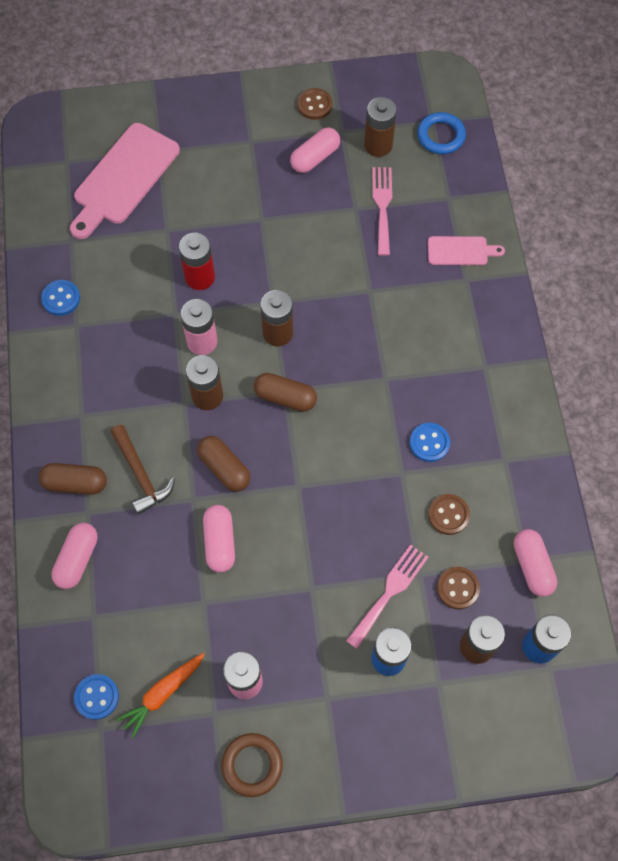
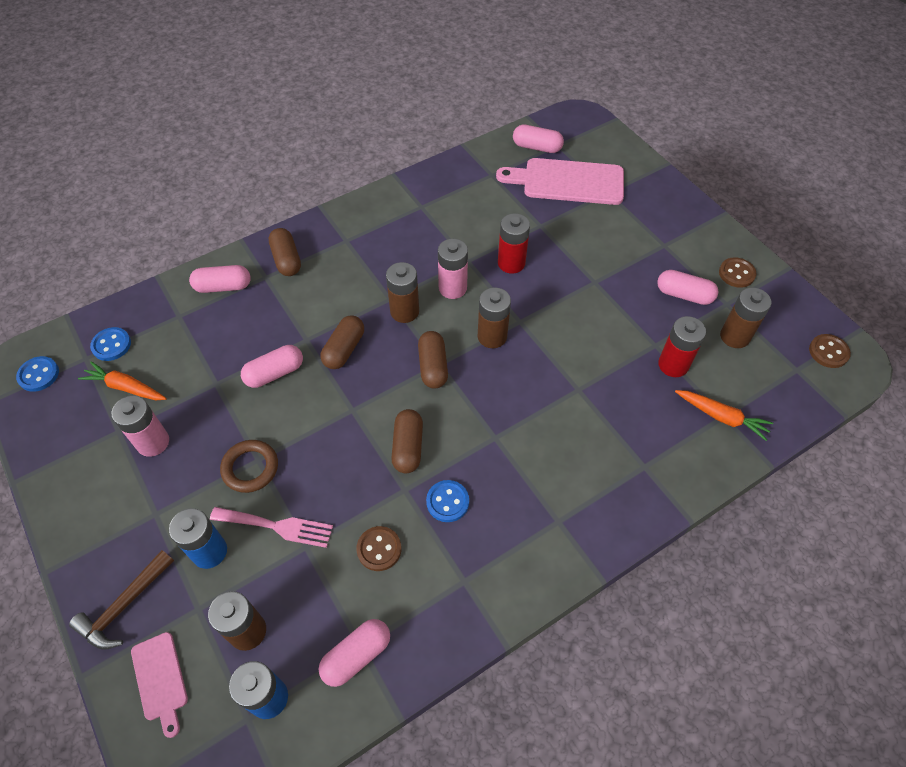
camera: 65 degrees right, 10 degrees down
blue button [41,280,80,316] -> blue button moved to [16,356,59,392]
brown hammer [111,425,175,515] -> brown hammer moved to [69,550,174,650]
brown ring [221,733,283,797] -> brown ring moved to [220,440,278,493]
pink fork [372,167,392,256] -> red battery [658,316,706,377]
blue ring [417,112,466,154] -> none
pink cutting board [428,236,505,265] -> pink cutting board moved to [131,632,188,738]
brown button [437,567,480,609] -> brown button moved to [809,334,851,368]
none -> brown capsule [391,409,423,473]
none -> pink capsule [513,124,564,153]
none -> orange carrot [675,390,773,441]

